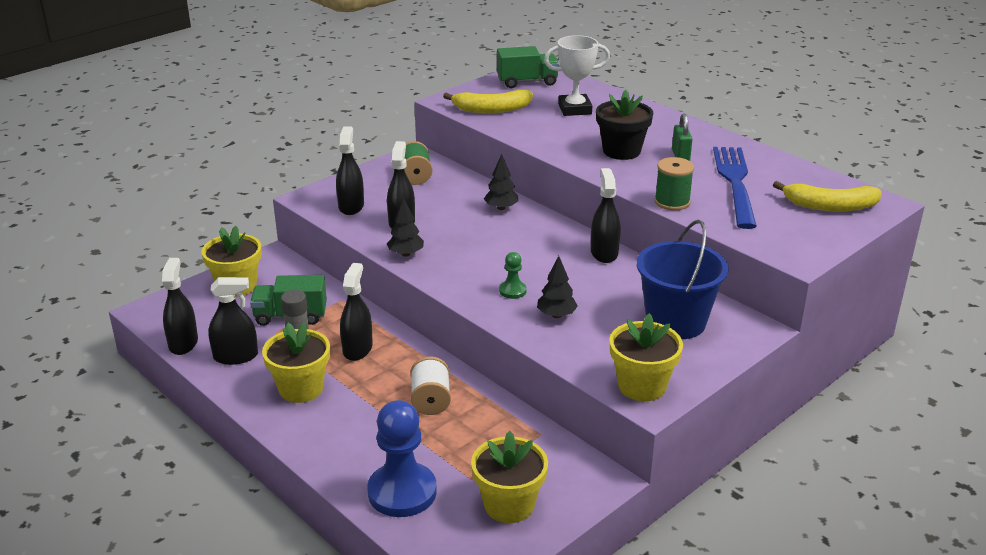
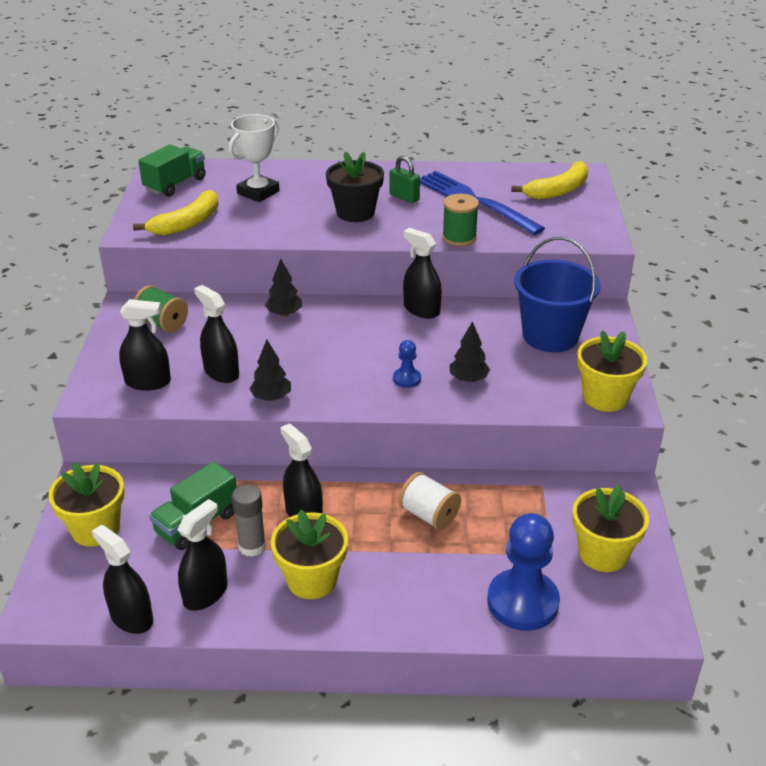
camera: 45 degrees left, 5 degrees up
black spray bottle [336,126,364,215] -> black spray bottle turned 135 degrees clockwise [119,299,171,391]
green pawn [499,252,527,299] -> blue pawn [393,340,421,388]

